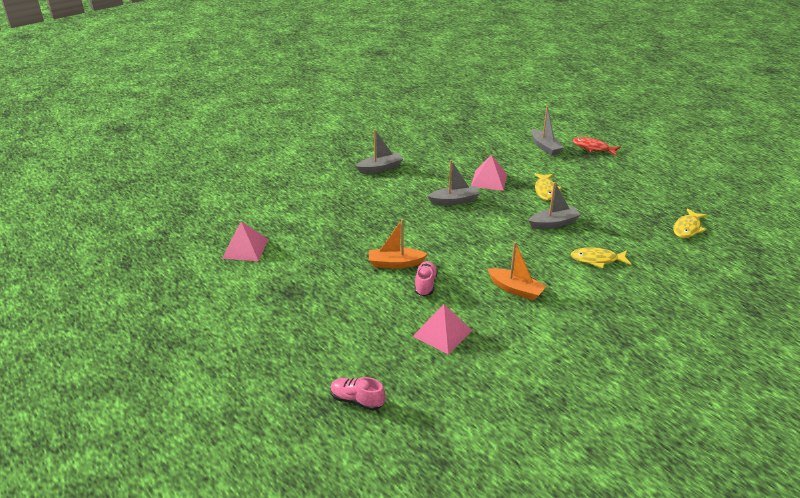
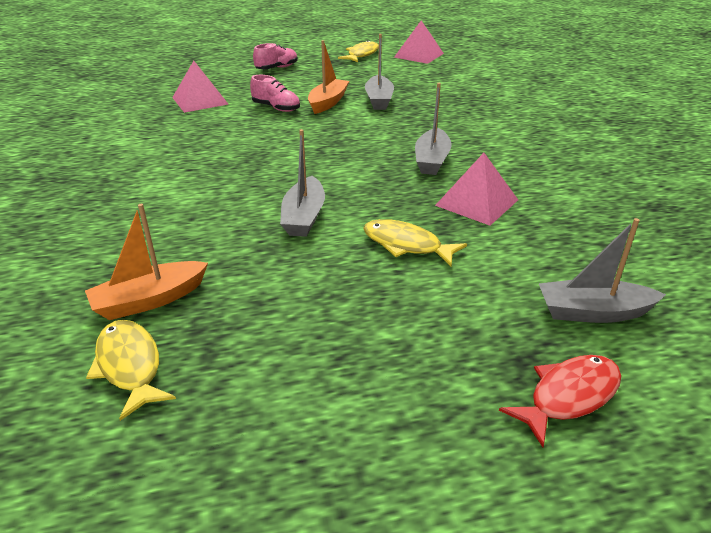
camera: 115 degrees right, 0 degrees up
pink shoe [330,377,386,411] -> pink shoe moved to [253,43,298,69]
grey boat [356,129,403,174] -> grey boat moved to [365,34,394,110]
orange boat [488,242,546,301] -> orange boat moved to [85,204,208,320]
yellow fish [571,247,631,268] -> yellow fish moved to [338,40,379,62]

